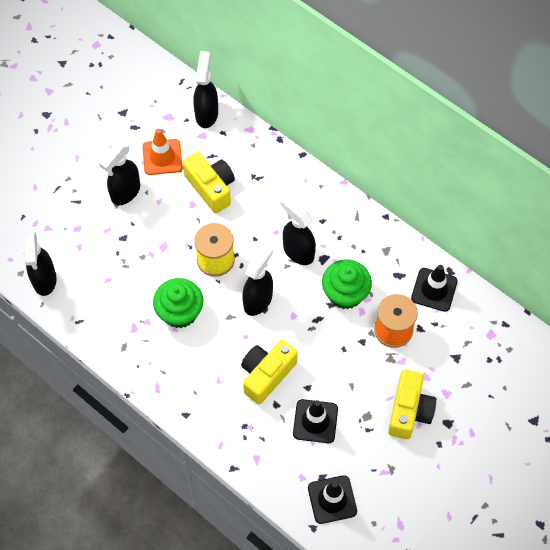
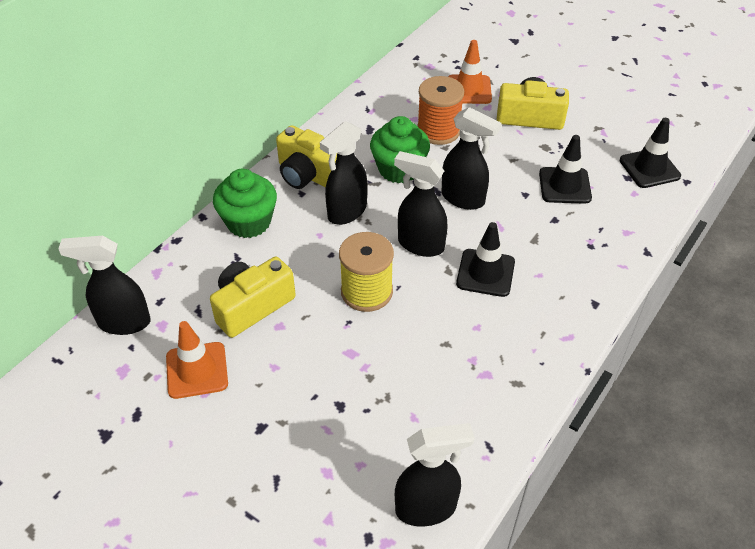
camera: 95 degrees left, 15 degrees down
black spray bottle [99,142,140,205] -> black spray bottle moved to [442,107,501,210]
green cupcake [153,278,203,328] -> green cupcake moved to [213,169,277,238]
yellow camera [241,340,298,404] -> yellow camera moved to [276,125,337,189]
black traffic cone [411,265,458,312] -> black traffic cone moved to [456,222,515,297]
none -> orange traffic cone [448,40,492,104]

